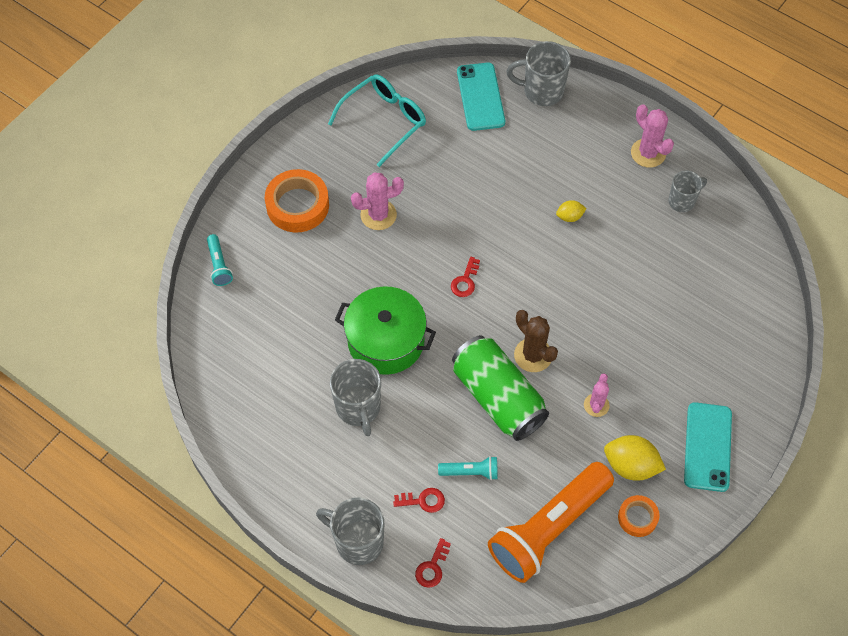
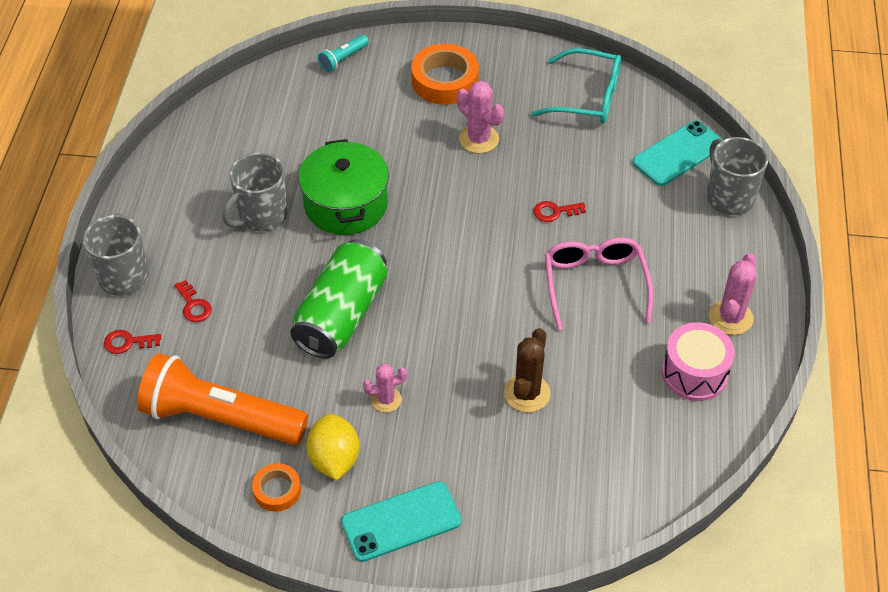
camera: 60 degrees right, 10 degrees down
turquoise flashlight [438,456,498,480] -> none
red key [451,257,480,297] -> red key moved to [533,201,586,222]
brown cactus [514,310,558,372] -> brown cactus moved to [504,328,551,412]
yellow lemon [556,200,587,222] -> pink glasses [545,238,653,330]
grey mug [668,171,707,212] -> pink drum [662,322,735,401]

